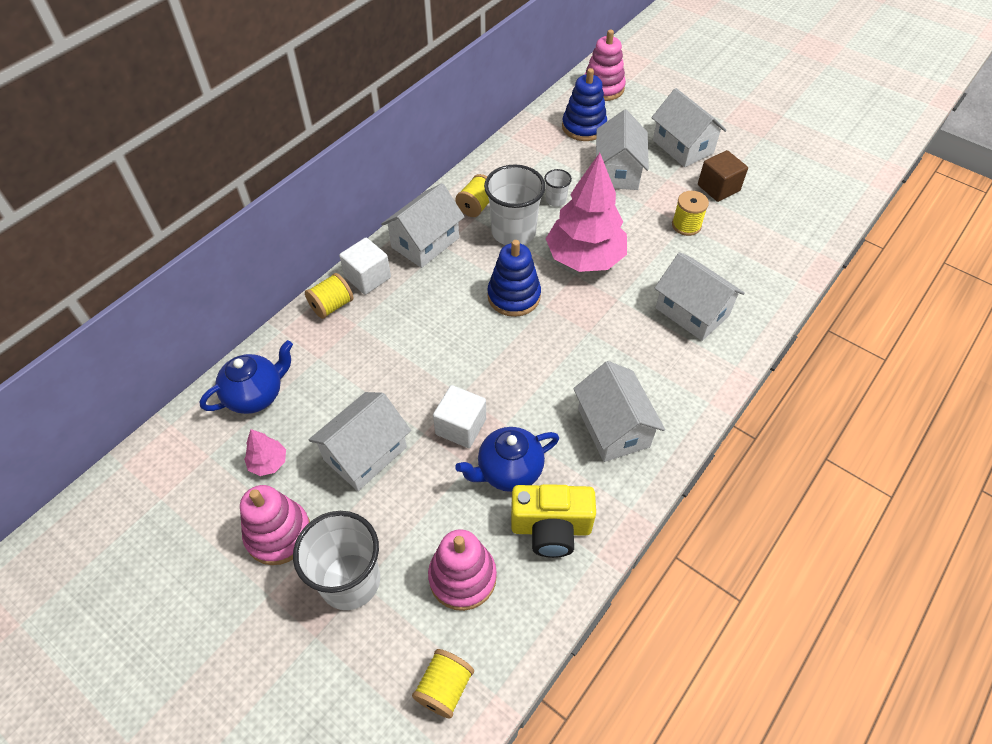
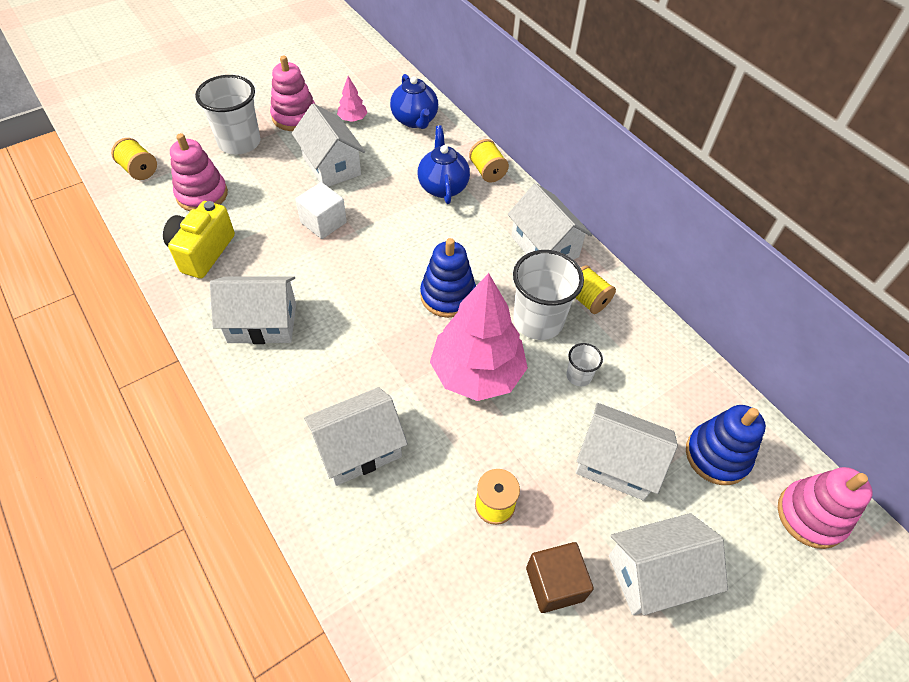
camera: 105 degrees right, 0 degrees up
white cube [339,238,391,295] -> none
blue teapot [455,427,559,492] -> blue teapot moved to [418,126,470,204]

